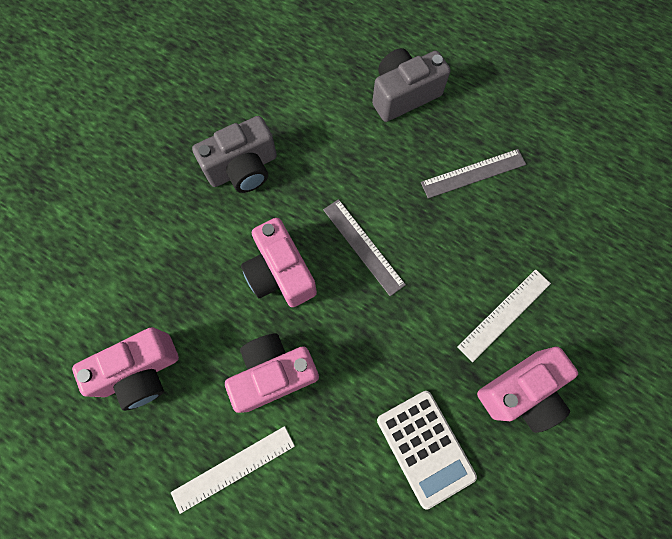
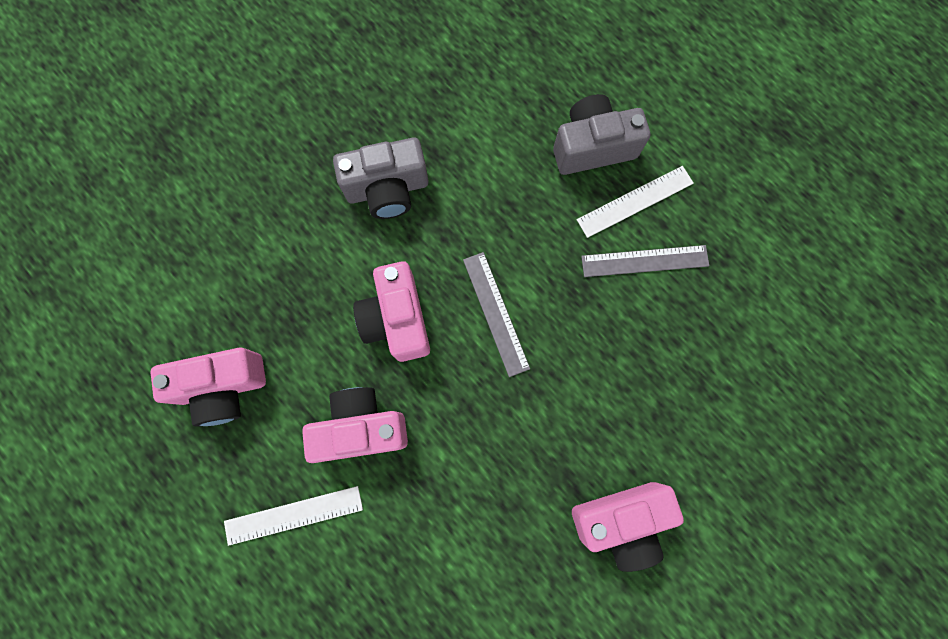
camera: 15 degrees right, 5 degrees up
white calculator [377,391,477,510] -> none
white ruler [457,269,551,362] -> white ruler moved to [577,166,694,238]

